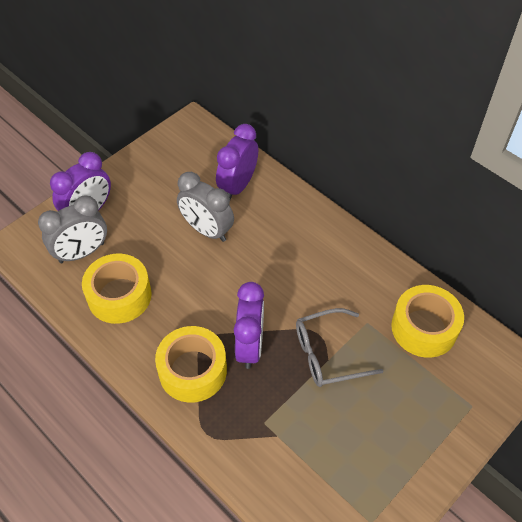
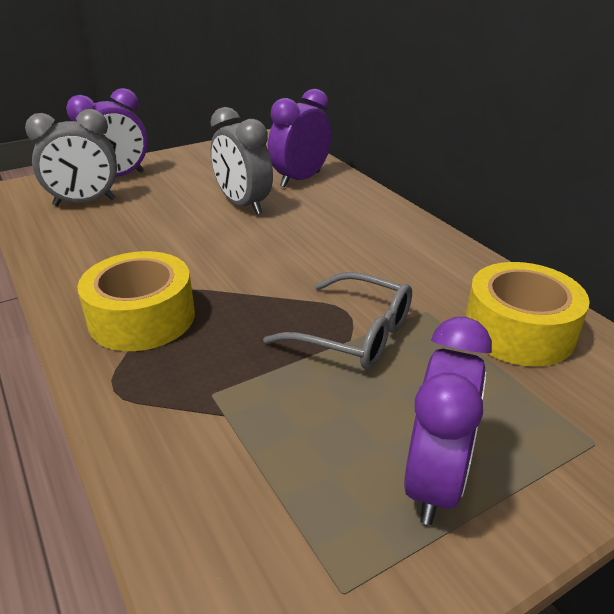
camera: 15 degrees right, 20 degrees down
yellow tape [82,254,152,324] -> none
purple clock [234,282,264,369] -> purple clock moved to [404,317,492,525]
grey glasses [296,308,383,387] -> grey glasses turned 150 degrees counterclockwise [263,272,412,370]

